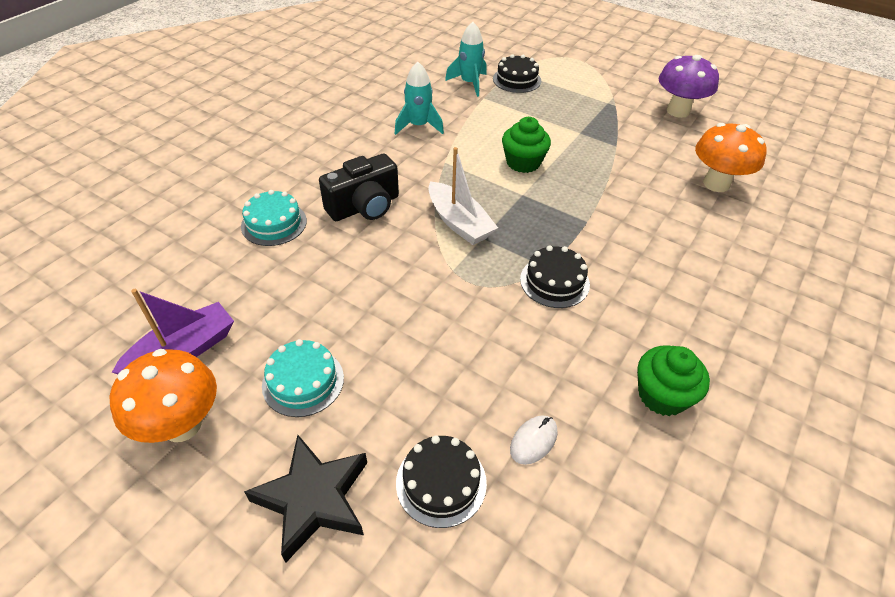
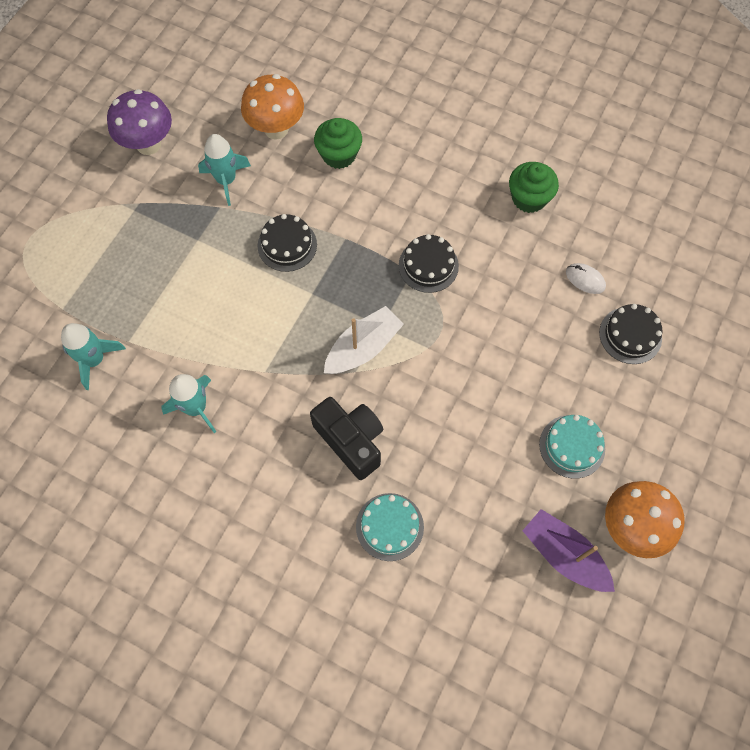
camera: 95 degrees left, 20 degrees up
black star [244,435,367,563] -> none
black cake [493,54,541,93] -> black cake moved to [257,214,317,272]
green cupcake [502,117,551,173] -> green cupcake moved to [314,118,362,169]
none -> turquoise rocket [198,134,251,206]

